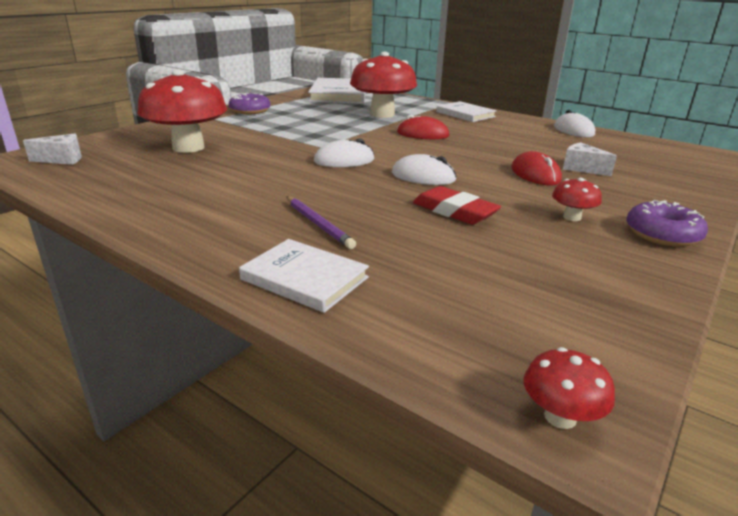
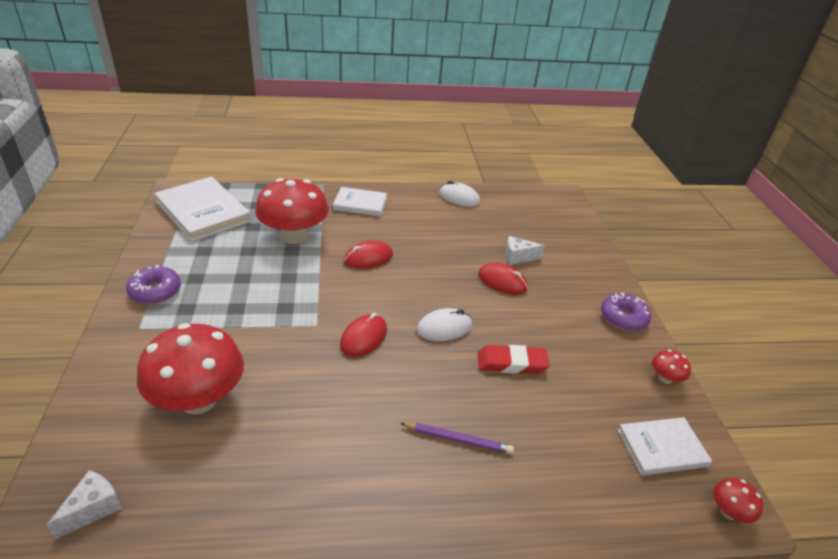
camera: 45 degrees left, 10 degrees up
white book [239,239,369,313] -> white book moved to [618,417,712,475]
white mouse [314,138,374,167] -> red mouse [340,313,387,357]
red mushroom [552,178,602,221] -> red mushroom moved to [652,350,691,384]

